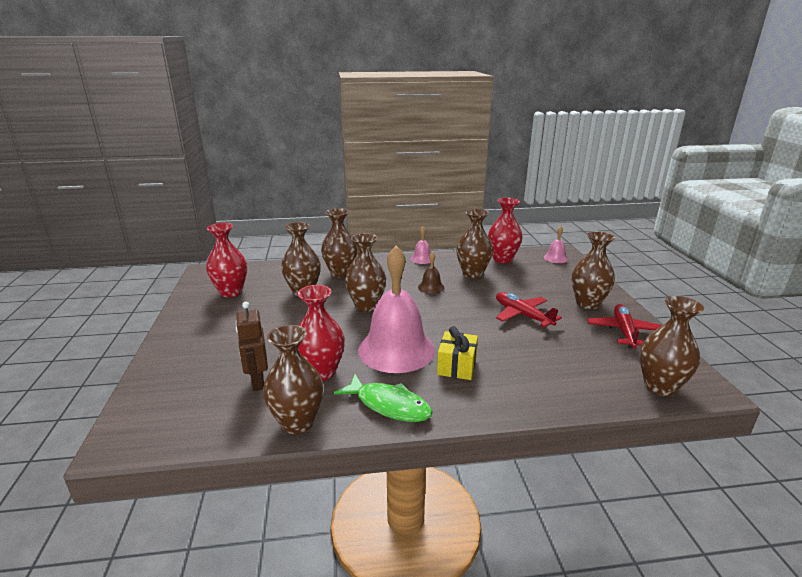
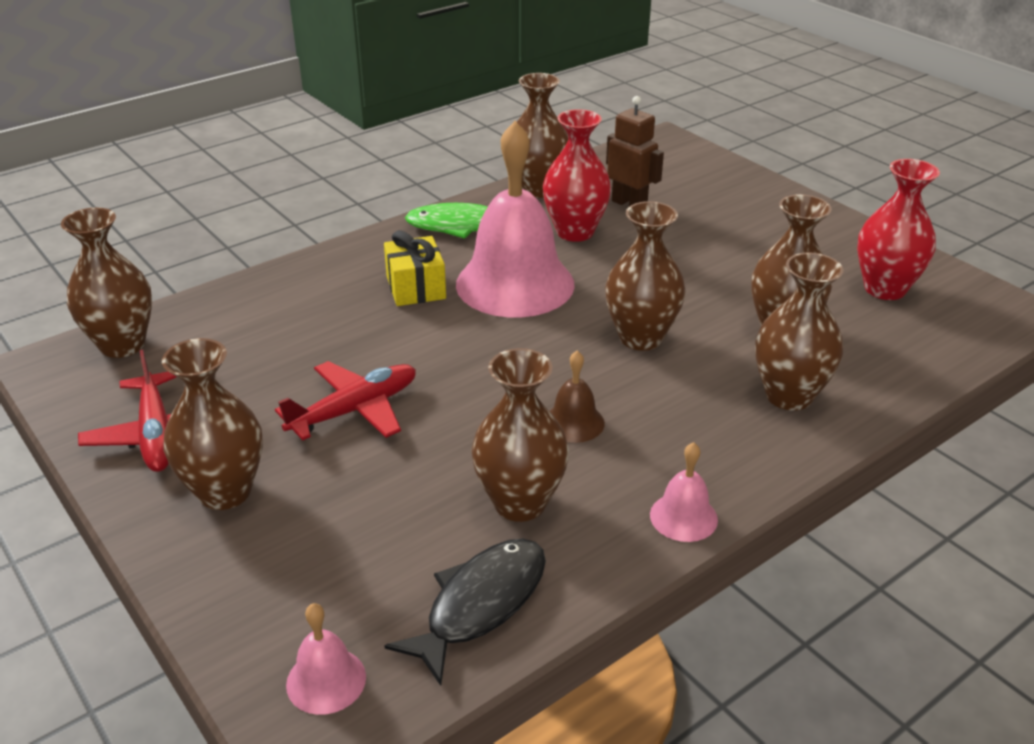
camera: 150 degrees right, 10 degrees up
red vase [488,198,522,263] -> black fish [384,539,546,686]
red plane [496,292,562,327] -> red plane turned 60 degrees counterclockwise [275,361,416,440]

